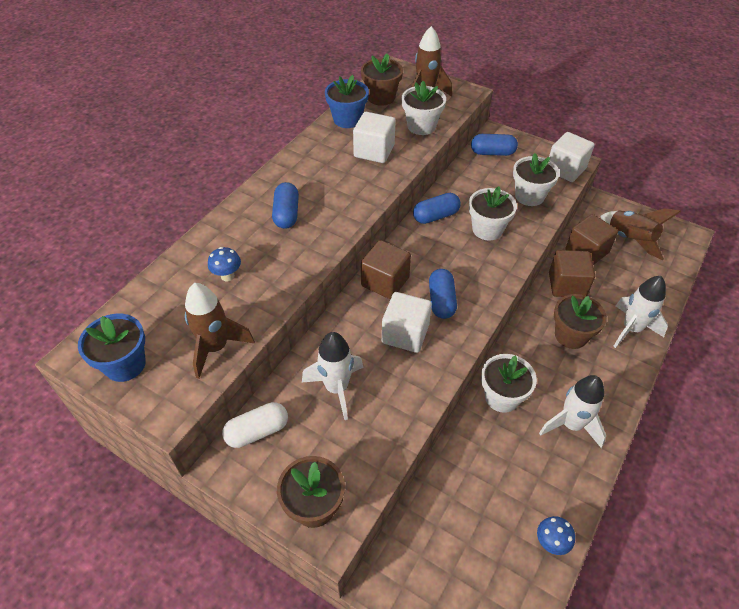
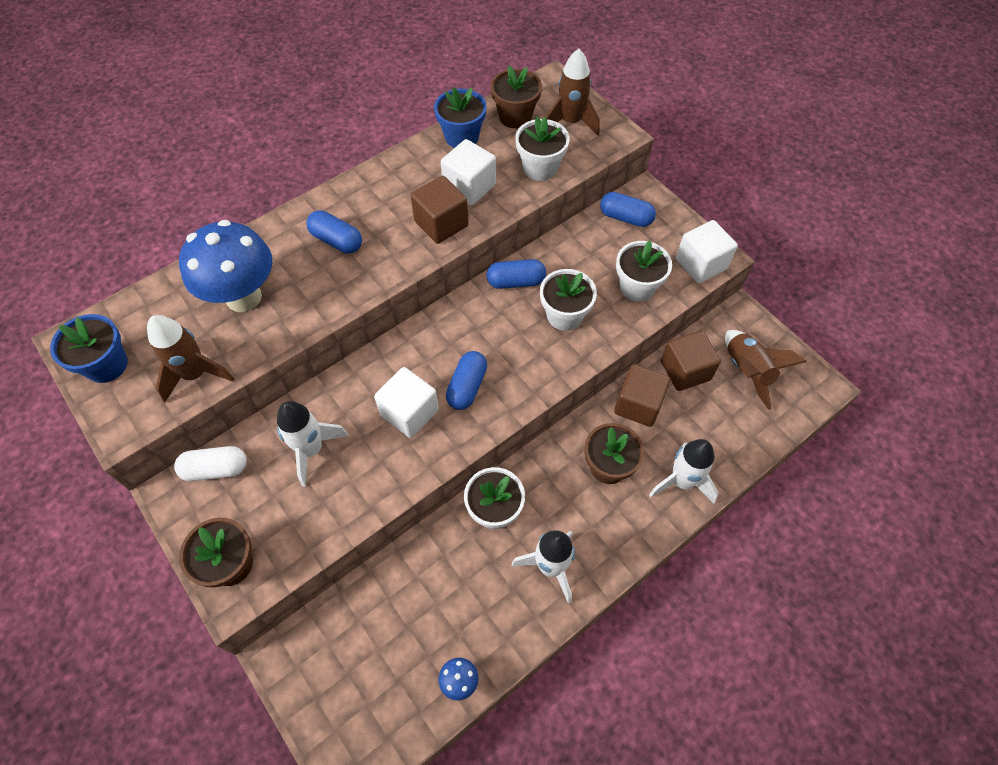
camera: 20 degrees right, 10 degrees up
blue mushroom [208,247,241,282] -> blue mushroom [179,220,272,312], size x2.43
blue capsule [272,182,299,229] -> blue capsule turned 75 degrees counterclockwise [306,210,362,253]
brown cube [361,240,411,299] -> brown cube moved to [411,176,469,244]

